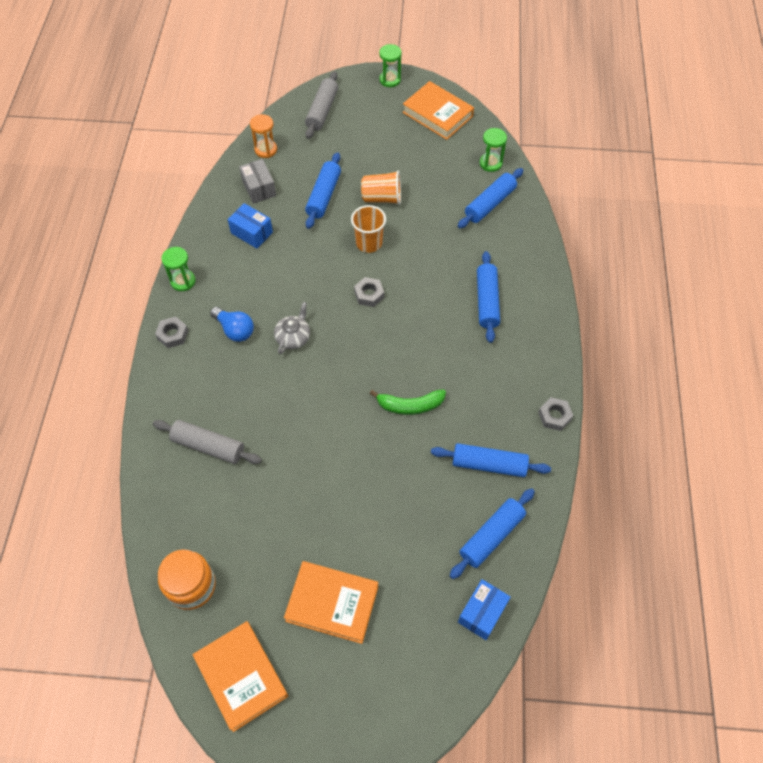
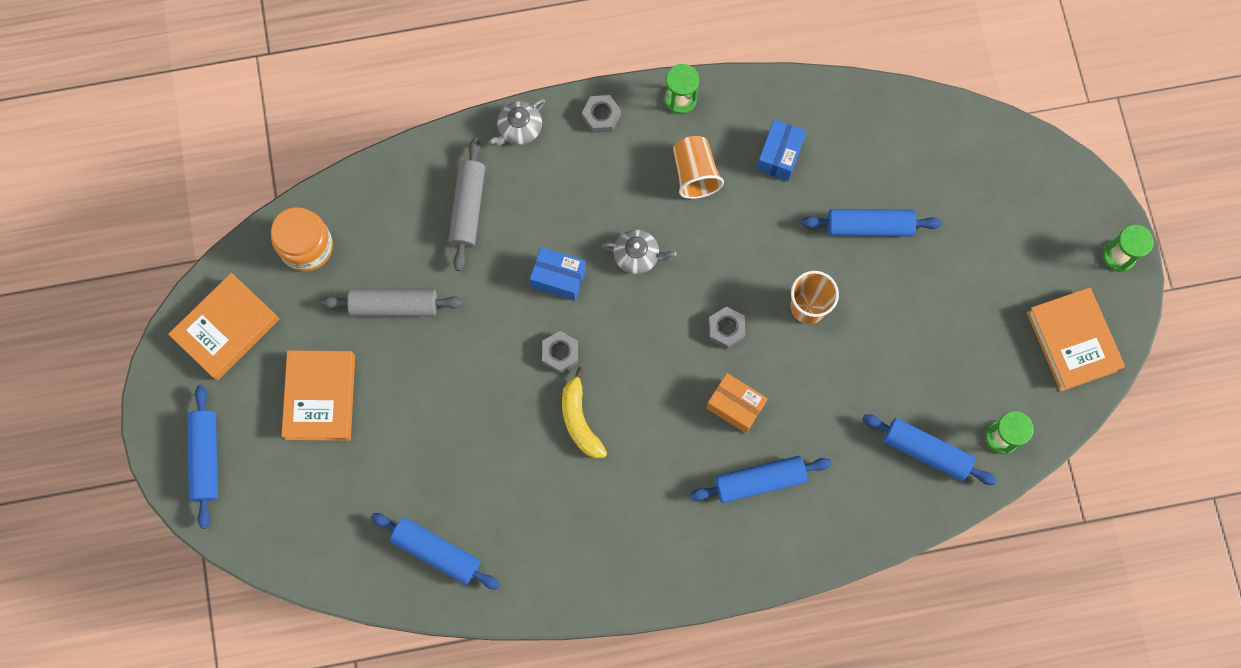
camera: 75 degrees right, 15 degrees up
blue light bulb [210,307,254,342] -> none
grey box [239,159,276,204] -> none
orange hourglass [250,114,277,158] -> none
grey rolling pin [305,71,338,139] -> grey rolling pin moved to [321,289,463,316]
orange cup [361,171,401,205] -> orange cup moved to [673,136,724,199]
green banana [369,389,446,415] -> yellow banana [562,367,607,458]
orange book [402,81,474,140] -> orange book turned 45 degrees counterclockwise [1027,287,1125,392]
blue rolling pin [431,443,551,477] -> blue rolling pin moved to [187,385,218,529]
blue box [458,579,511,640] -> blue box moved to [530,247,586,301]
grey nut [538,397,573,431] -> grey nut moved to [542,331,578,373]
none -> grey teapot [489,99,545,146]
none -> orange box [706,373,768,433]

